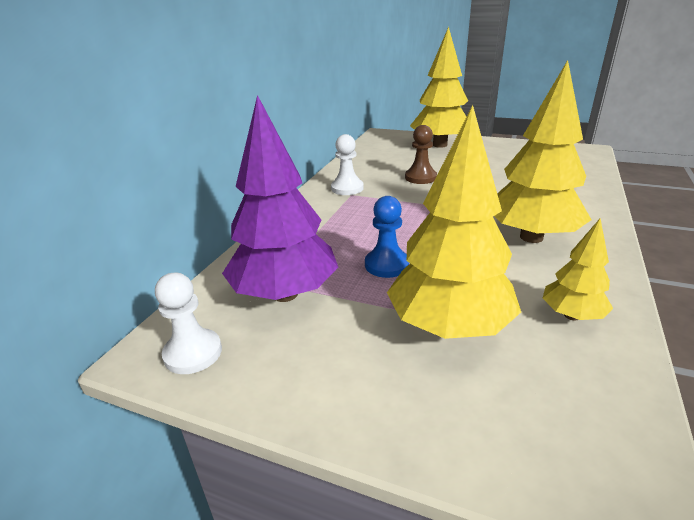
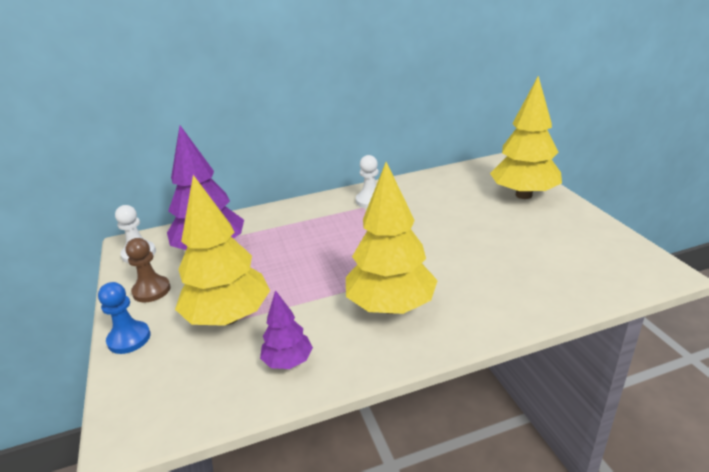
camera: 50 degrees right, 0 degrees up
blue pawn [365,196,409,278] -> blue pawn moved to [98,282,150,354]
brown pawn [405,125,437,184] -> brown pawn moved to [126,238,170,302]
yellow tree [543,218,613,321] -> purple tree [260,290,313,369]

